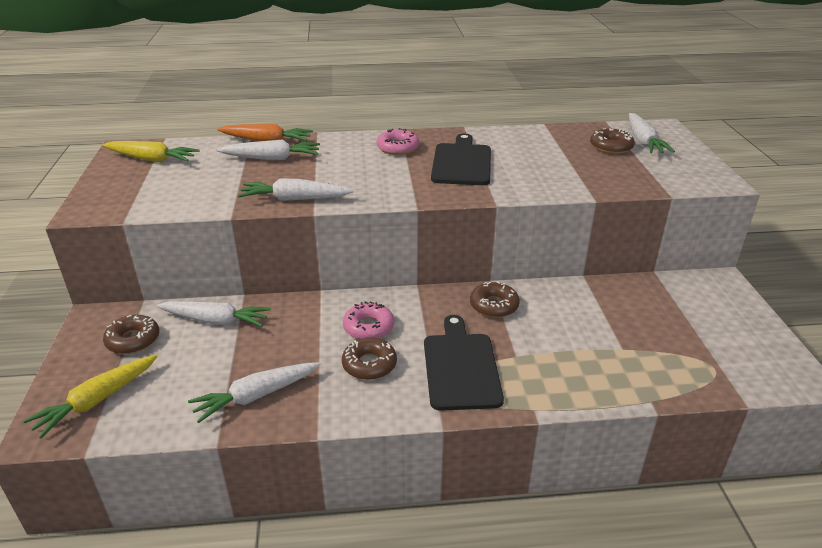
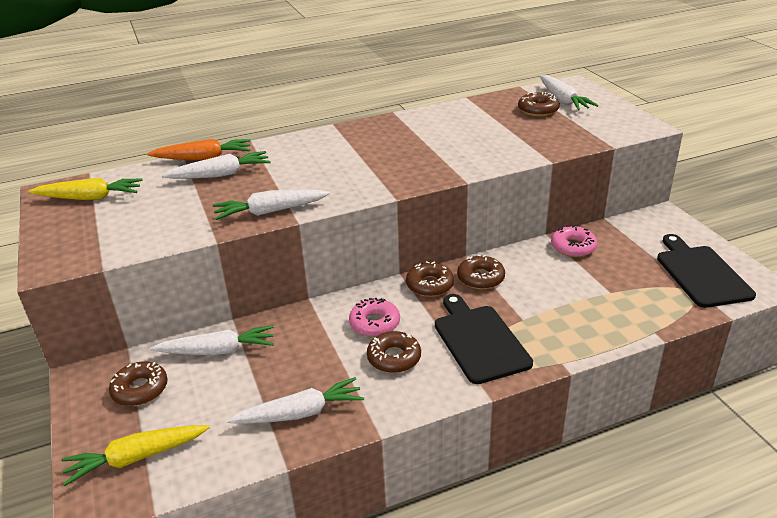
camera: 15 degrees left, 0 degrees up
yellow carrot [23,354,158,438] -> yellow carrot turned 45 degrees clockwise [61,425,210,486]
white carrot [188,362,321,423] -> white carrot turned 150 degrees counterclockwise [227,377,364,424]
pink donut [376,128,420,155] -> pink donut moved to [551,225,598,257]
black cutting board [431,133,491,185] -> black cutting board moved to [657,234,756,308]
none -> brown donut [406,261,454,297]

